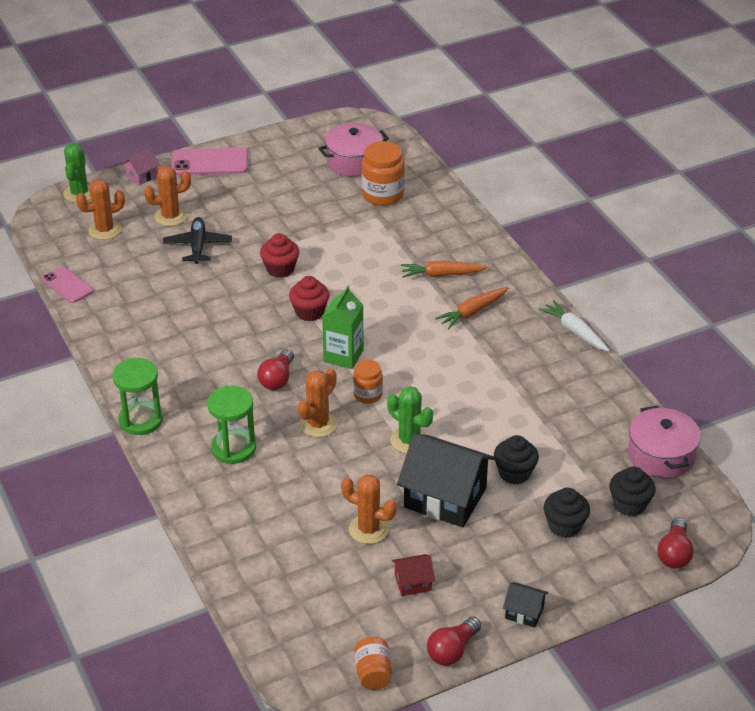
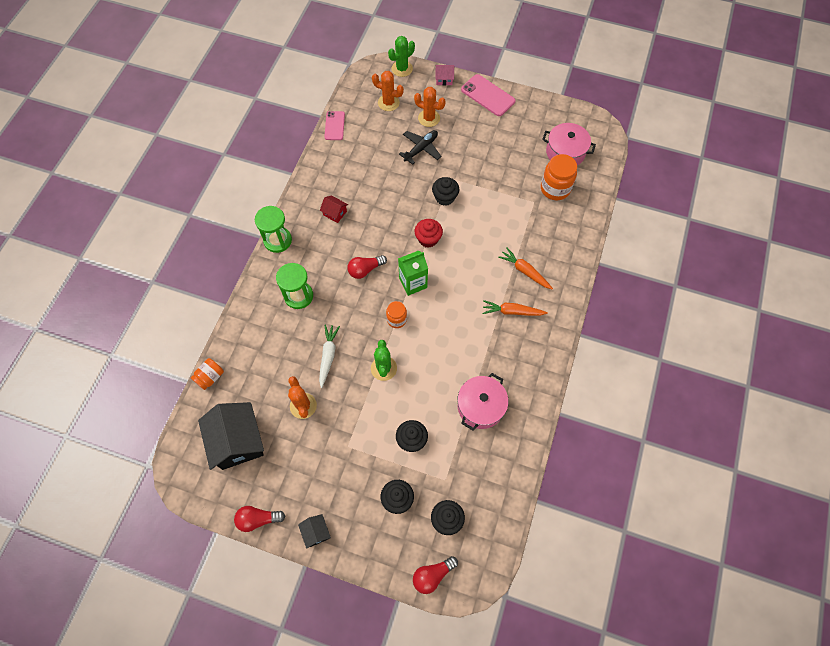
camera: 45 degrees right, 25 degrees up
red cupcake [260,233,299,278] -> black cupcake [432,177,460,206]
orange cactus [298,368,337,437] -> none
orange jar [354,637,392,690] -> orange jar moved to [191,358,224,390]
red house [392,554,435,596] -> red house moved to [320,195,348,223]
black house [397,433,495,527] -> black house moved to [198,402,264,470]
white carrot [539,300,610,352] -> white carrot moved to [319,325,340,388]
pink pot [628,405,701,479] -> pink pot moved to [457,373,508,430]

